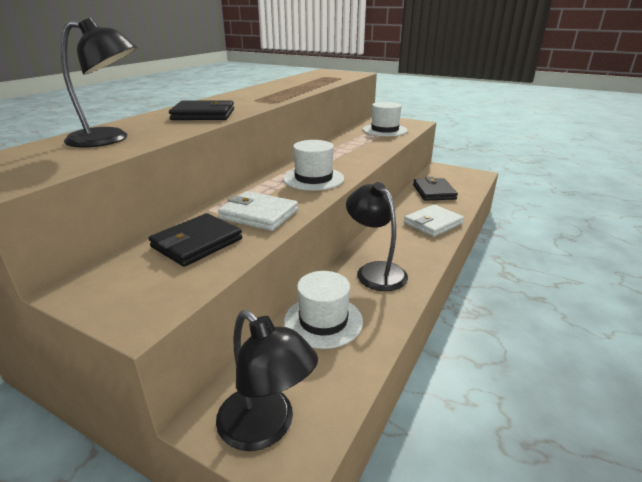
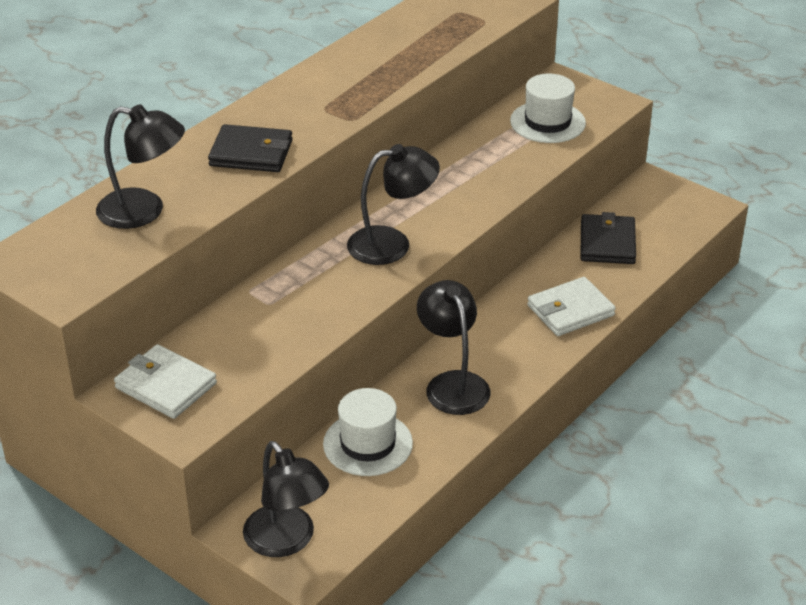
camera: 10 degrees right, 10 degrees up
black wallet [149,213,242,267] -> none
white wallet [218,191,298,231] -> white wallet moved to [114,344,217,419]
white hat [283,140,344,191] -> black lamp [347,144,440,265]

